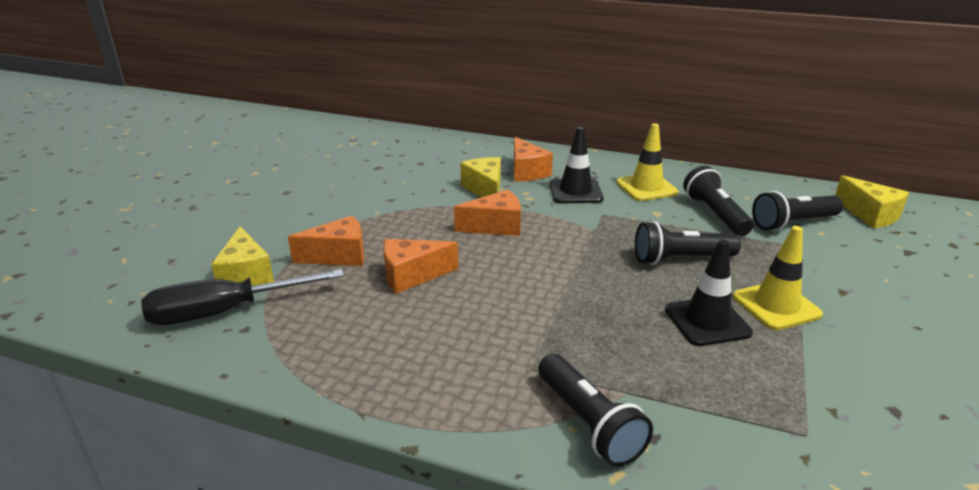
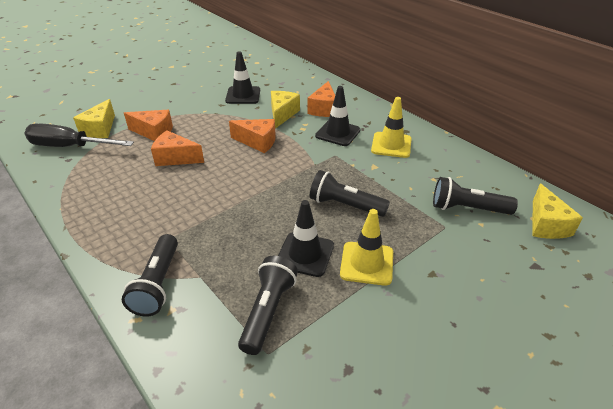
camera: 30 degrees right, 10 degrees up
black flashlight [683,166,754,236] -> black flashlight moved to [238,256,298,355]
none -> black traffic cone [225,51,260,104]

